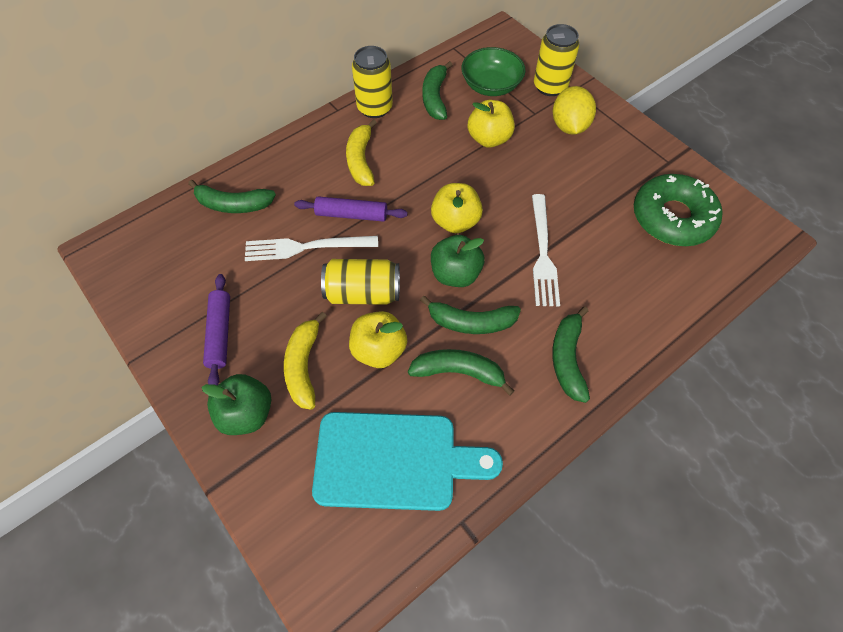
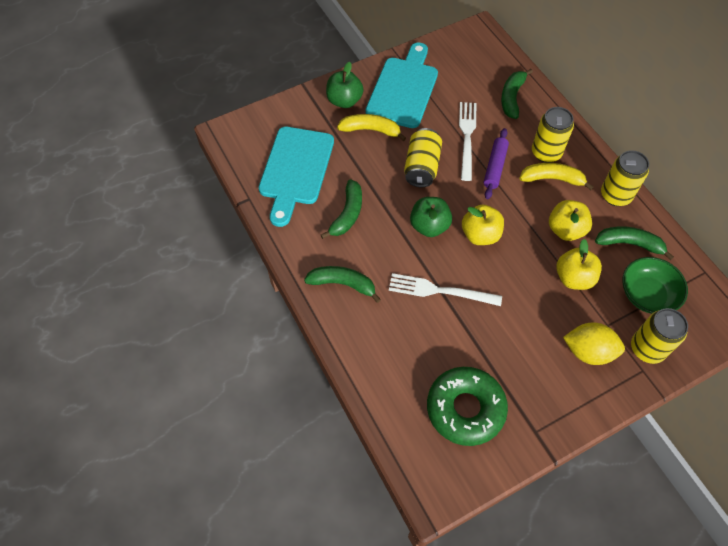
camera: 100 degrees right, 0 degrees up
purple rolling pin [203,274,230,386] -> turquoise cutting board [366,42,438,128]
yellow apple [349,311,407,368] -> yellow apple moved to [549,200,592,241]
green banana [420,296,521,334] -> none
none -> yellow can [532,107,574,163]

